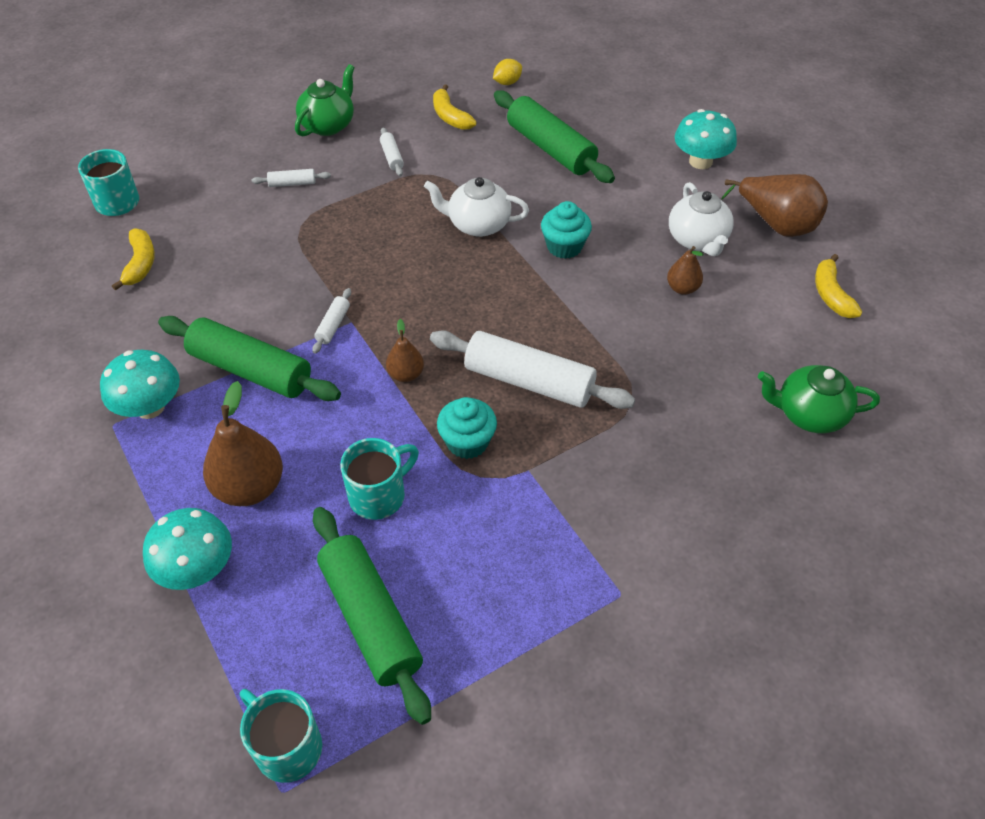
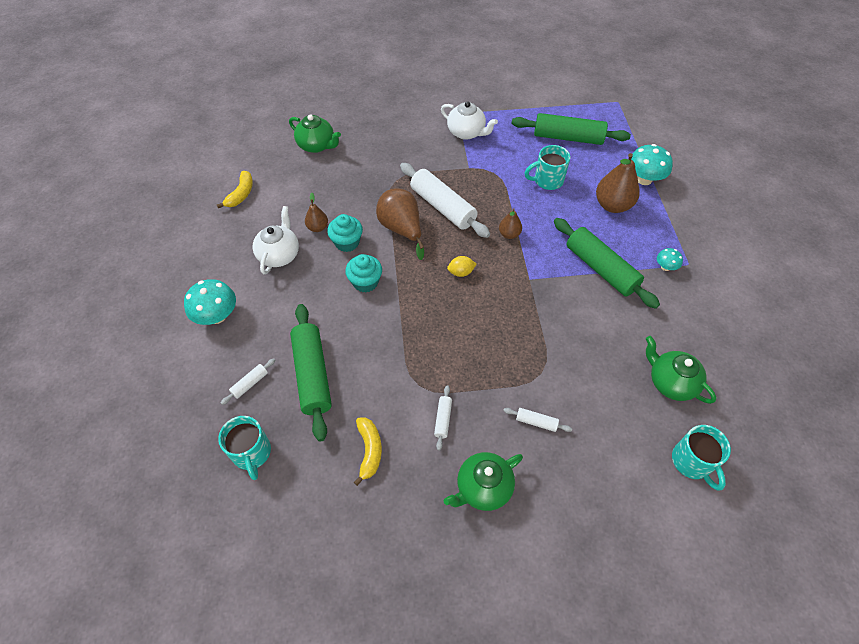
camera: 155 degrees left, 5 degrees up
turquoise mushroom [100,350,180,419] -> turquoise mushroom [657,248,683,271], size x0.54
yellow banana [112,228,155,291] -> green teapot [646,336,716,404]
turquoise mug [240,689,322,783] -> turquoise mug moved to [218,416,271,480]
white rolling pin [312,288,351,354] -> white rolling pin moved to [221,358,275,405]
green rolling pin [313,507,431,725] -> green rolling pin turned 75 degrees counterclockwise [512,113,631,145]
white teapot [424,177,529,237] -> white teapot moved to [441,101,498,140]
turquoise cupcake [437,397,497,459] -> turquoise cupcake moved to [327,214,363,252]
yellow lemon [493,59,522,85] -> yellow lemon moved to [447,256,476,277]
brown pear [721,174,828,237] -> brown pear moved to [376,189,424,260]

